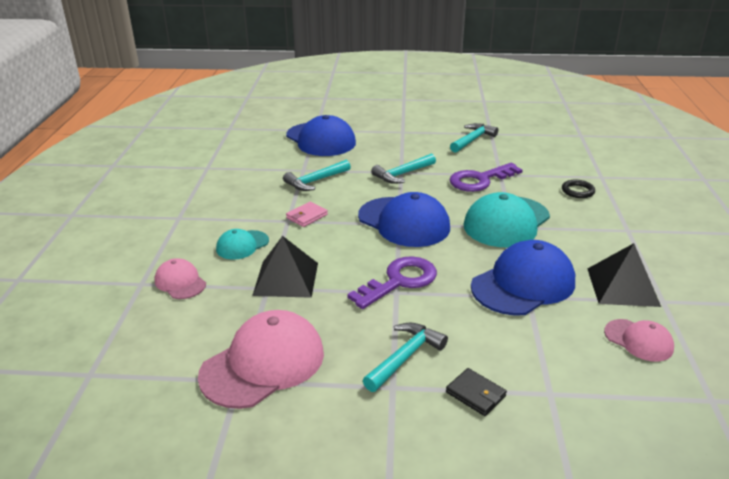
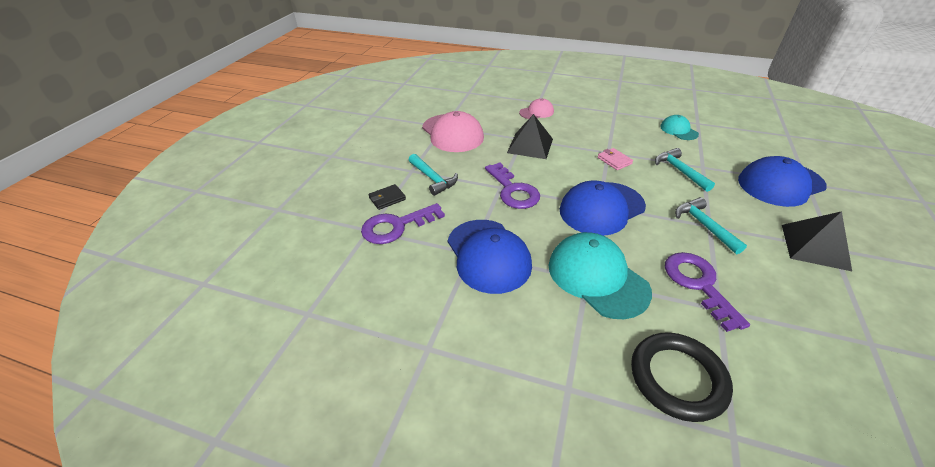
camera: 105 degrees right, 10 degrees up
turquoise cap [216,229,269,260] -> turquoise cap moved to [660,115,699,140]
turquoise hammer [450,123,498,153] -> none
black ring [562,180,595,198] -> black ring [631,332,733,422], size x2.01
black pyramid [588,243,661,307] -> black pyramid moved to [782,211,852,271]
pink cap [604,319,674,362] -> none
none -> purple key [361,203,445,244]

